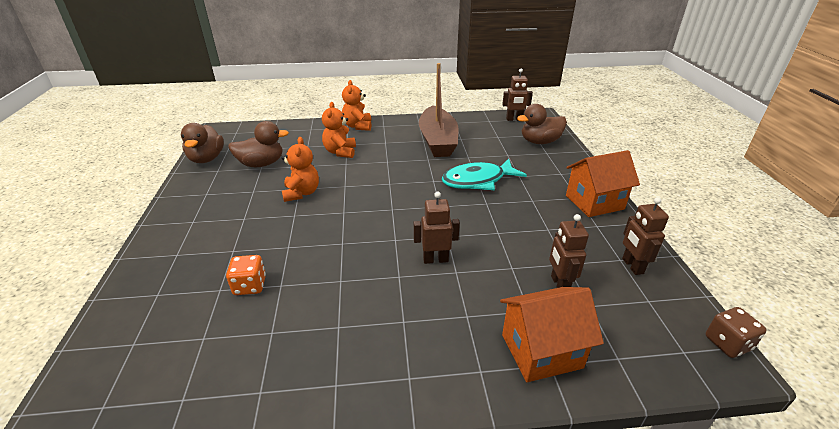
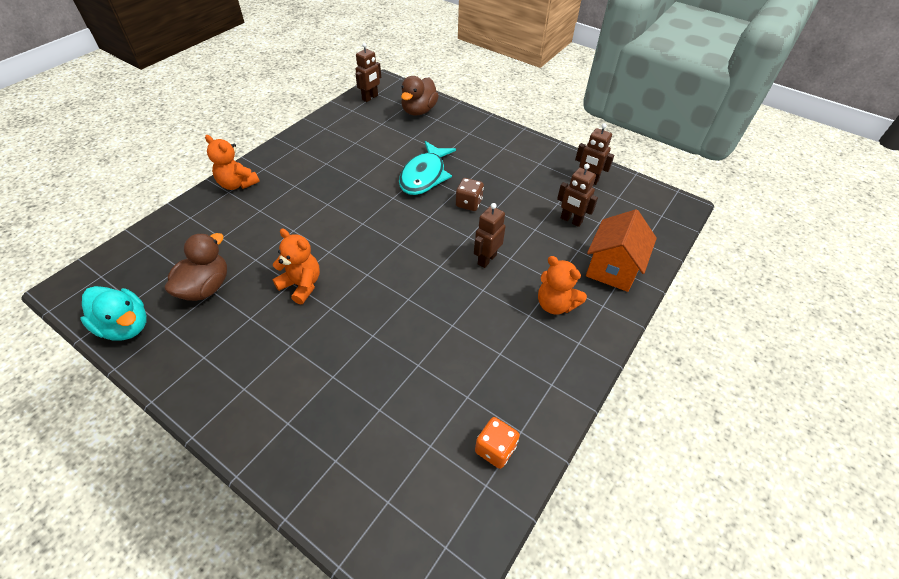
camera: 50 degrees left, 15 degrees up
brown duck [181,123,224,163] -> turquoise duck [80,286,147,341]
orange dice [226,255,266,295] -> orange dice moved to [475,417,520,469]
orange teddy bear [322,102,356,158] -> orange teddy bear moved to [538,256,587,315]
brown boat [419,63,458,157] -> none
orange house [566,150,640,217] -> none
brown dice [705,307,766,358] -> brown dice moved to [456,178,484,211]

